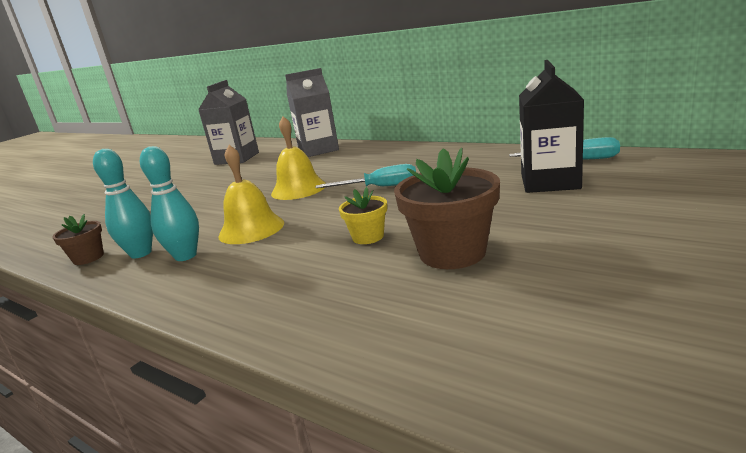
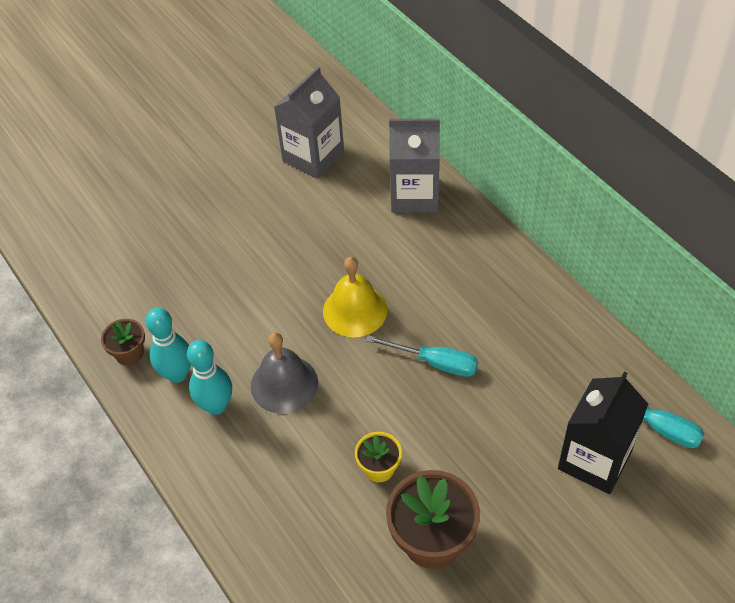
camera: 20 degrees right, 30 degrees up
yellow bell [218,145,284,244] -> grey bell [251,332,318,414]

